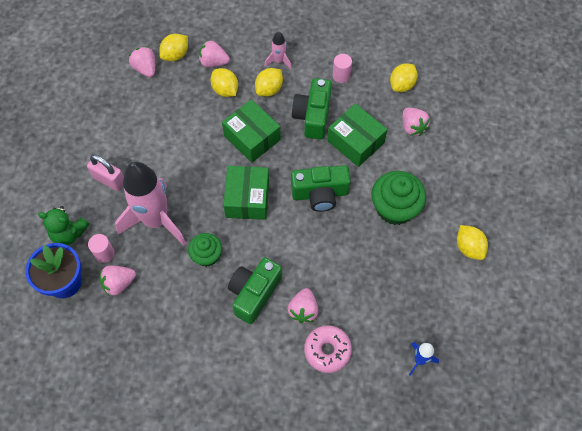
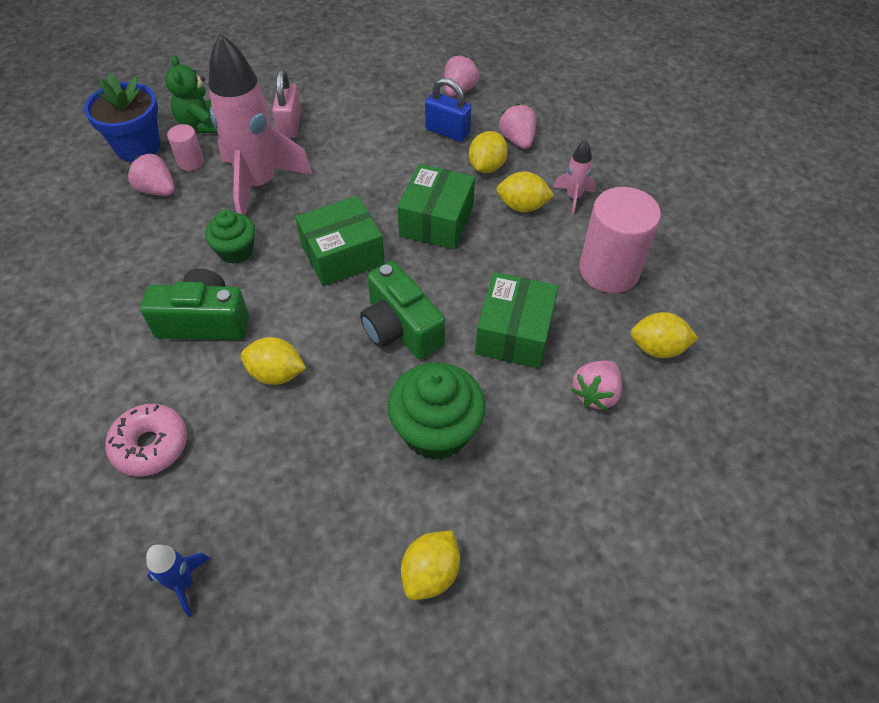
camera: 60 degrees right, 10 degrees down
yellow lemon [159,34,188,61] -> yellow lemon moved to [240,337,306,385]
pink strawberry [288,288,319,323] -> none
green camera [292,78,332,140] -> none
pink cylinder [333,54,352,83] -> pink cylinder [579,187,661,293], size x2.07
none -> blue padlock [425,77,472,142]

